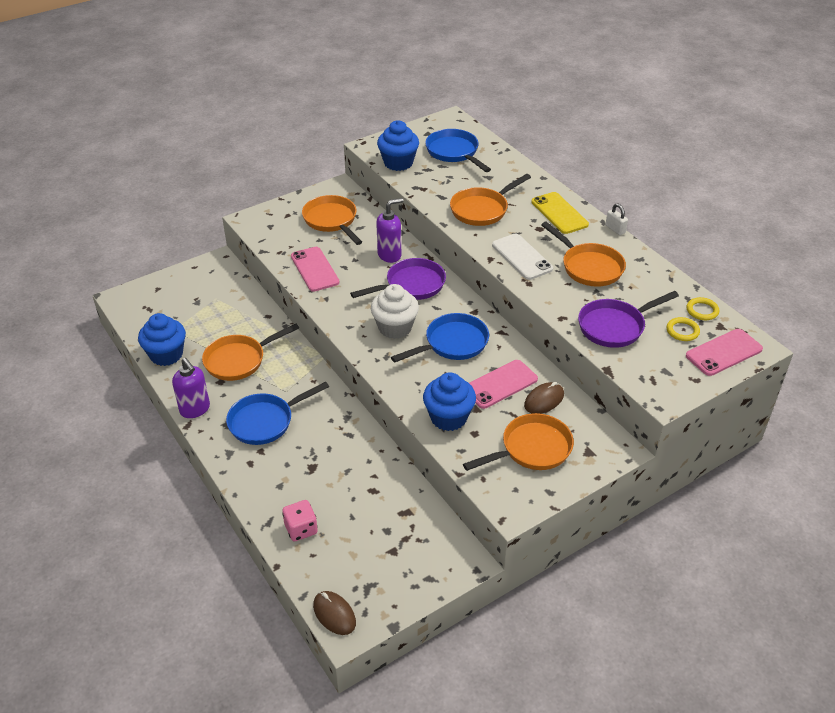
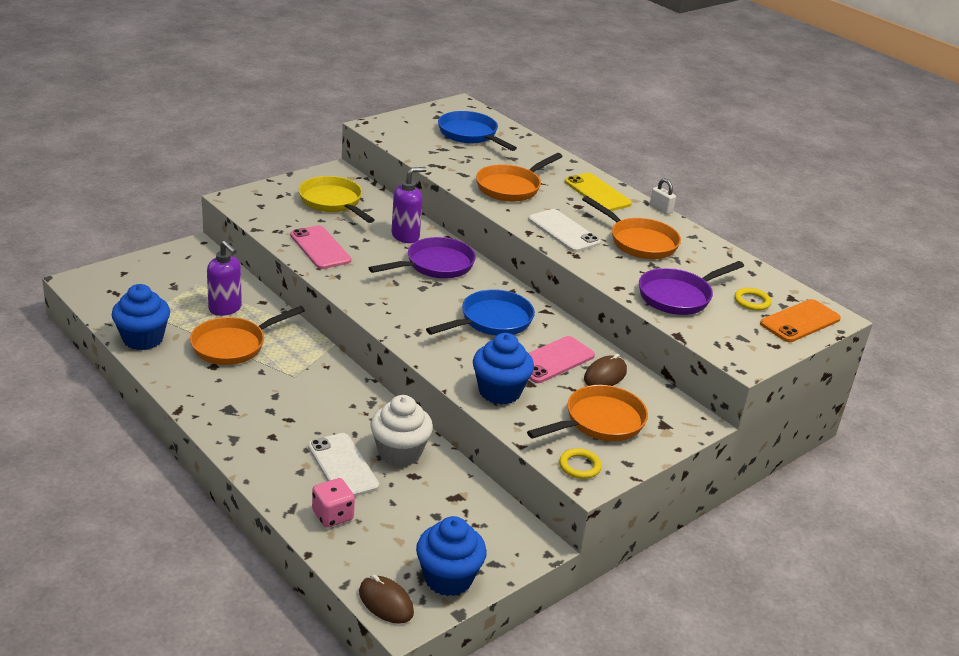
camera: 10 degrees left, 10 degrees down
purple soap dispenser [172,358,210,418] -> purple soap dispenser moved to [207,240,242,316]
blue pan [226,382,329,445] -> none
orange pan [302,195,362,245] -> yellow pan [299,176,375,223]
white cupcake [371,284,419,339] -> white cupcake moved to [371,395,433,467]
blue cupcake [377,120,419,171] -> blue cupcake moved to [416,516,487,596]
yellow ring [686,297,719,320] -> yellow ring moved to [559,448,602,479]
pink phone [686,329,763,376] -> orange phone [760,299,841,342]
none -> white phone [308,433,379,497]

